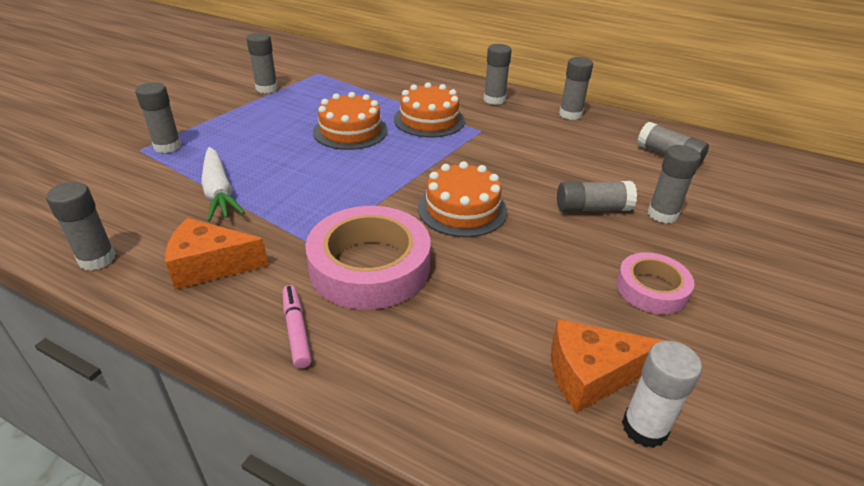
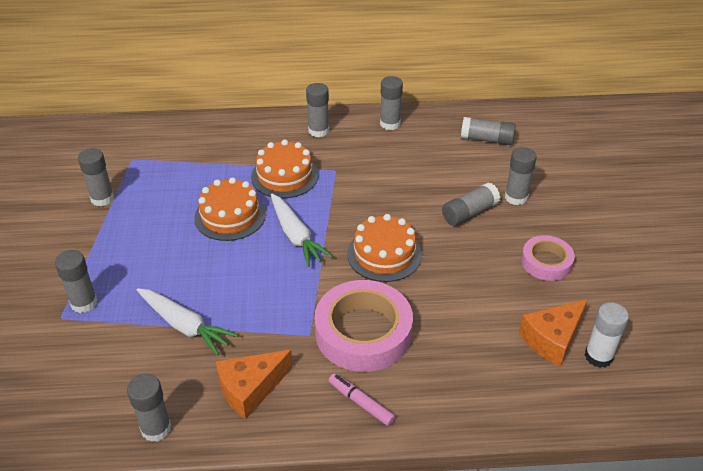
camera: 30 degrees left, 5 degrees up
none -> white carrot [271,194,333,267]

